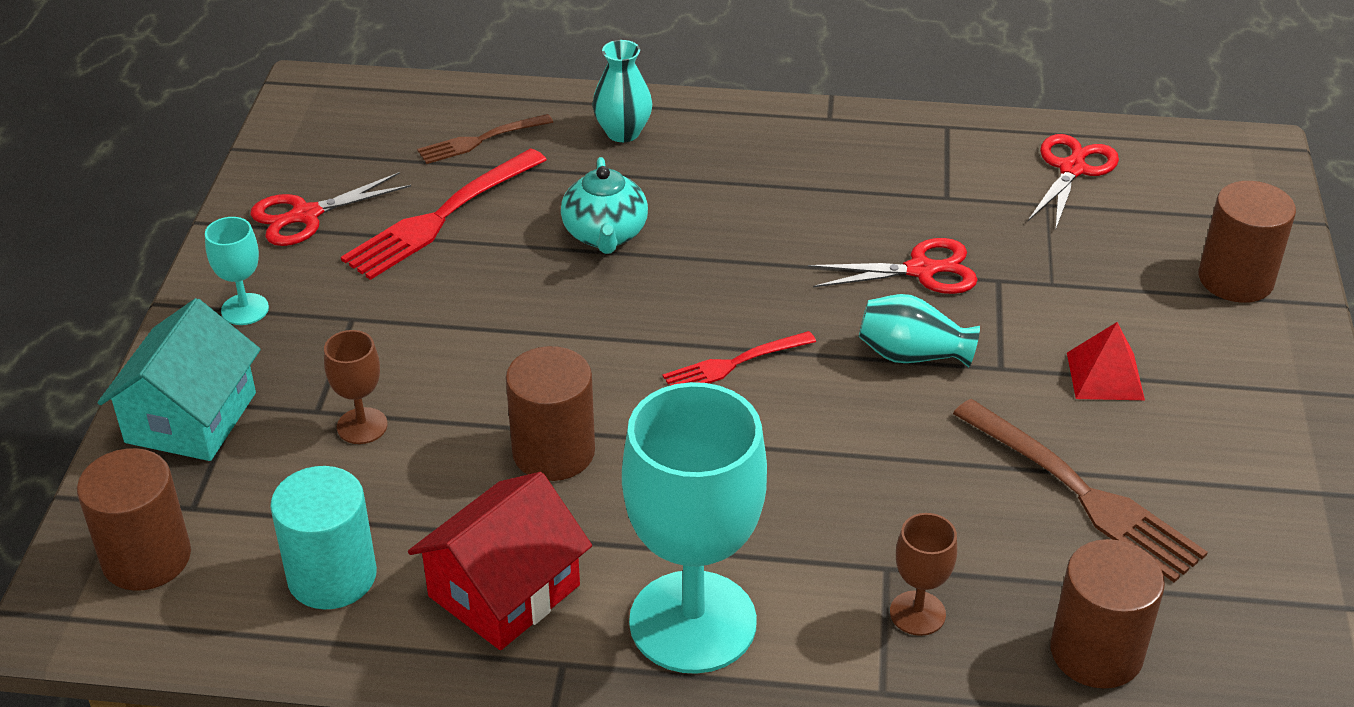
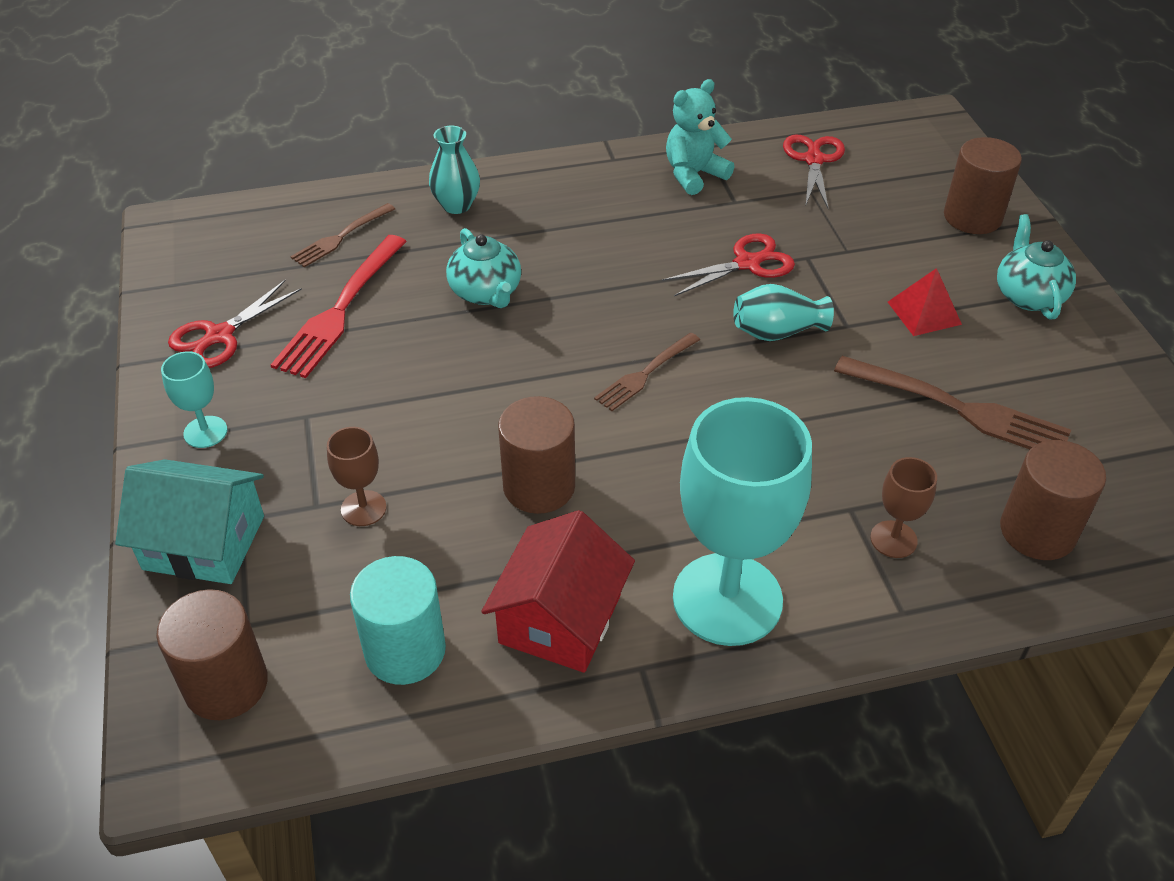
camera: 20 degrees left, 5 degrees up
turquoise house [98,298,261,461] -> turquoise house turned 75 degrees counterclockwise [115,459,264,584]
red fork [663,331,816,386] -> brown fork [594,333,700,411]
none -> turquoise teddy bear [666,79,734,195]
none -> turquoise teapot [997,214,1076,320]

